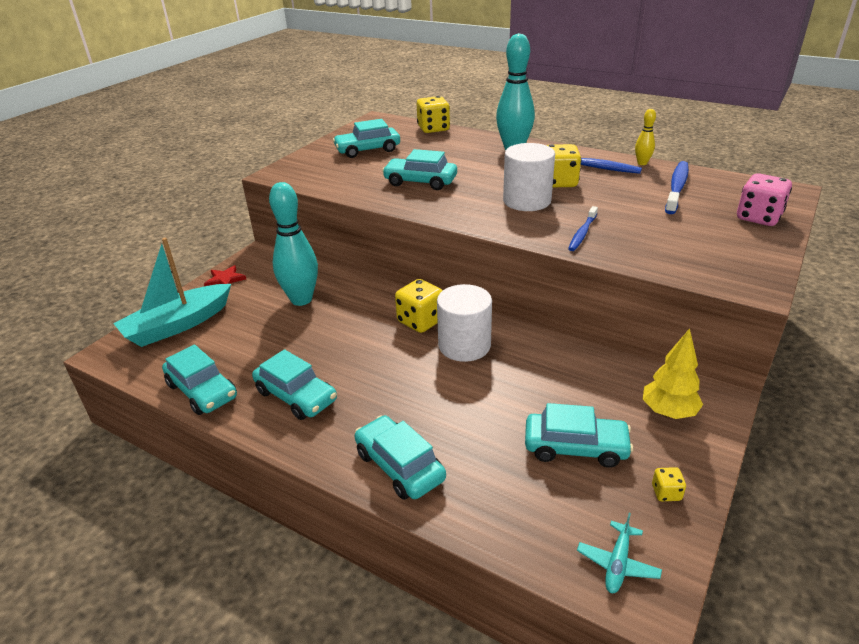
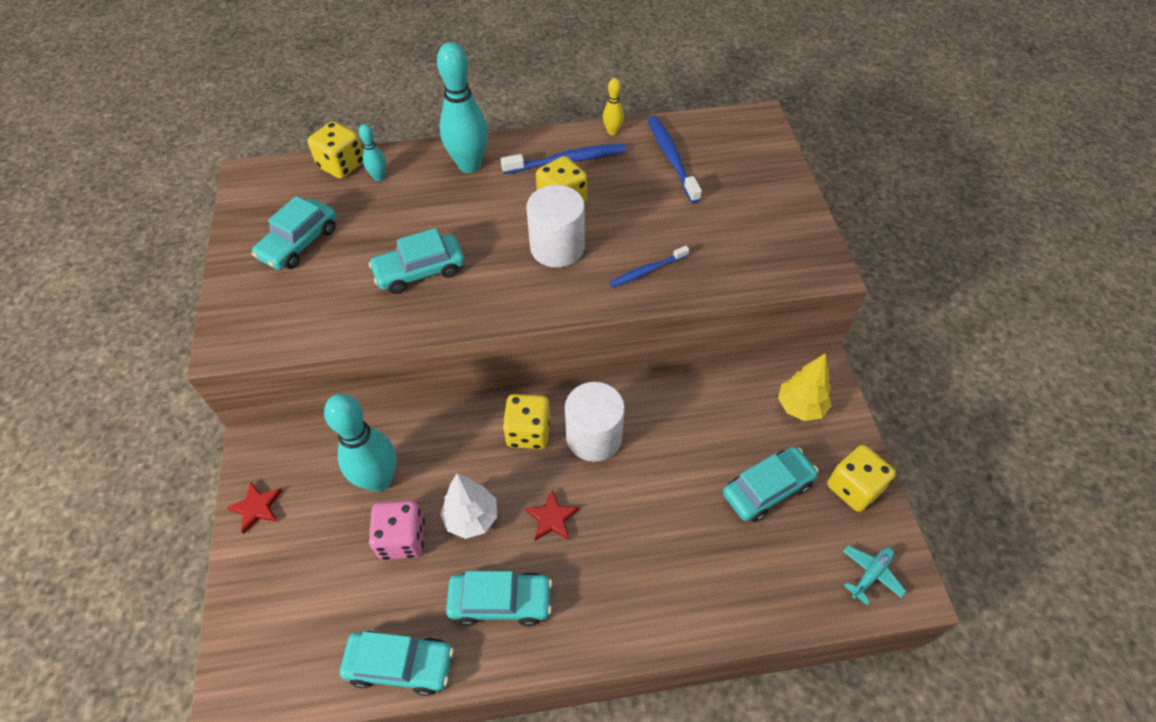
camera: 40 degrees left, 20 degrees up
turquoise boat [113,238,231,347] -> none
turquoise car [354,415,446,500] -> none
blue toothbrush [568,206,598,251] -> blue toothbrush turned 75 degrees clockwise [609,246,689,288]
turquoise plane [577,513,662,593] -> turquoise plane turned 120 degrees counterclockwise [843,546,906,605]
yellow dice [652,467,686,501] -> yellow dice [827,445,896,512], size x2.05
pink dice [737,173,792,226] -> pink dice moved to [368,501,425,560]
none -> turquoise bowling pin [359,124,386,181]
none -> white tree [440,473,497,539]
none -> red star [525,490,579,541]

